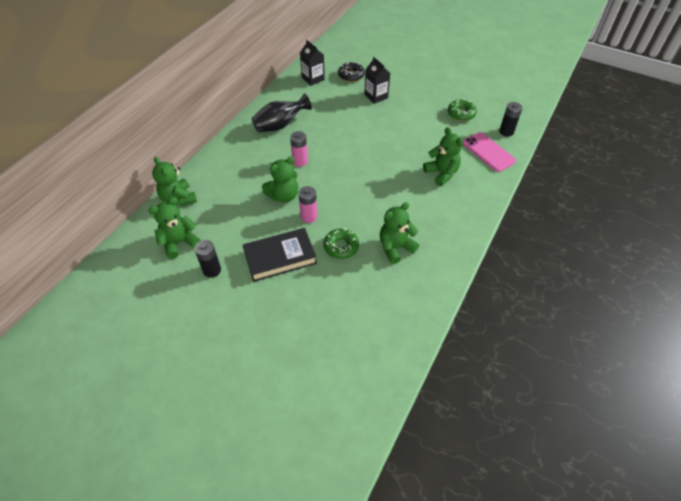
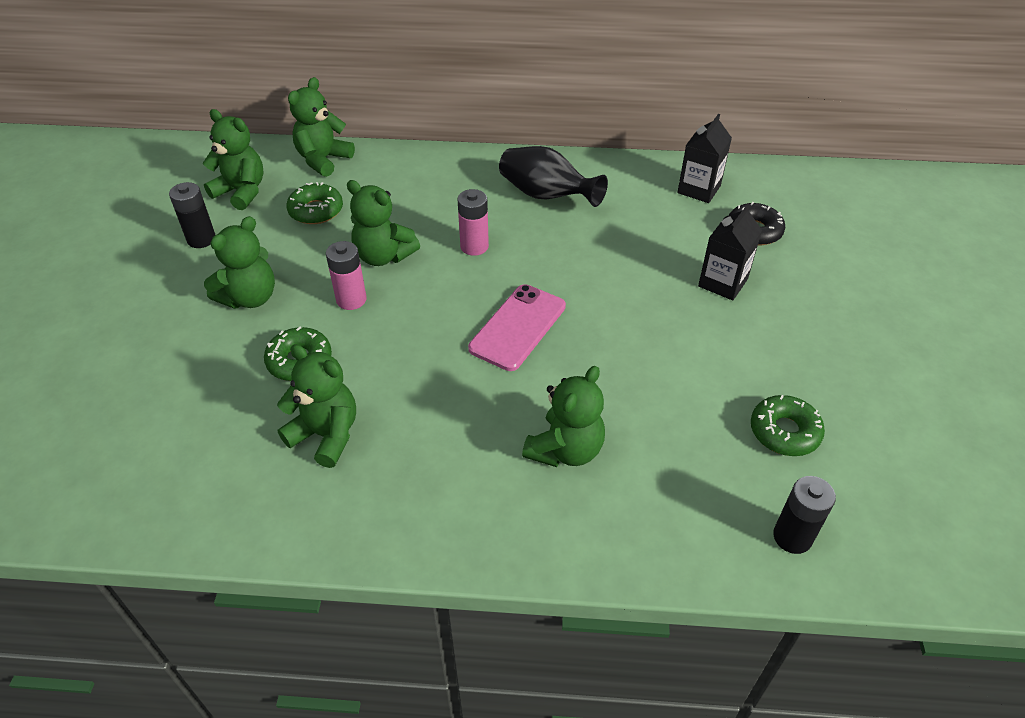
camera: 65 degrees right, 5 degrees down
black book [243,228,317,282] -> green teddy bear [204,216,275,309]
pink phone [463,132,516,172] -> pink phone moved to [468,284,566,371]
none -> green donut [286,182,343,224]

